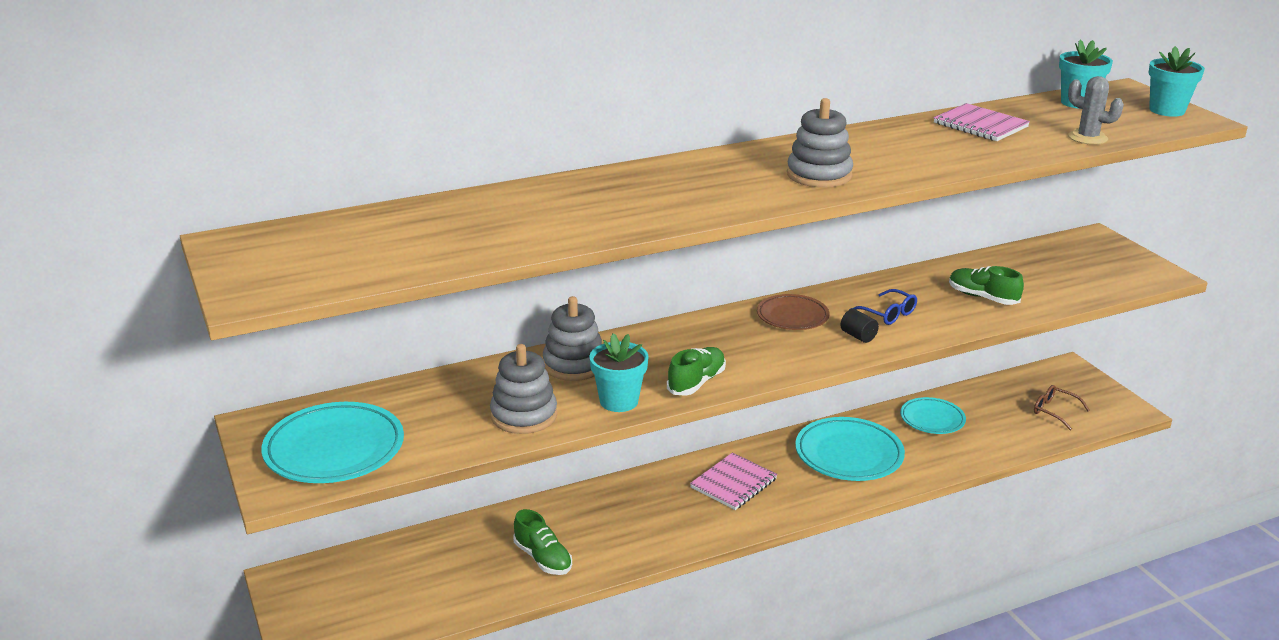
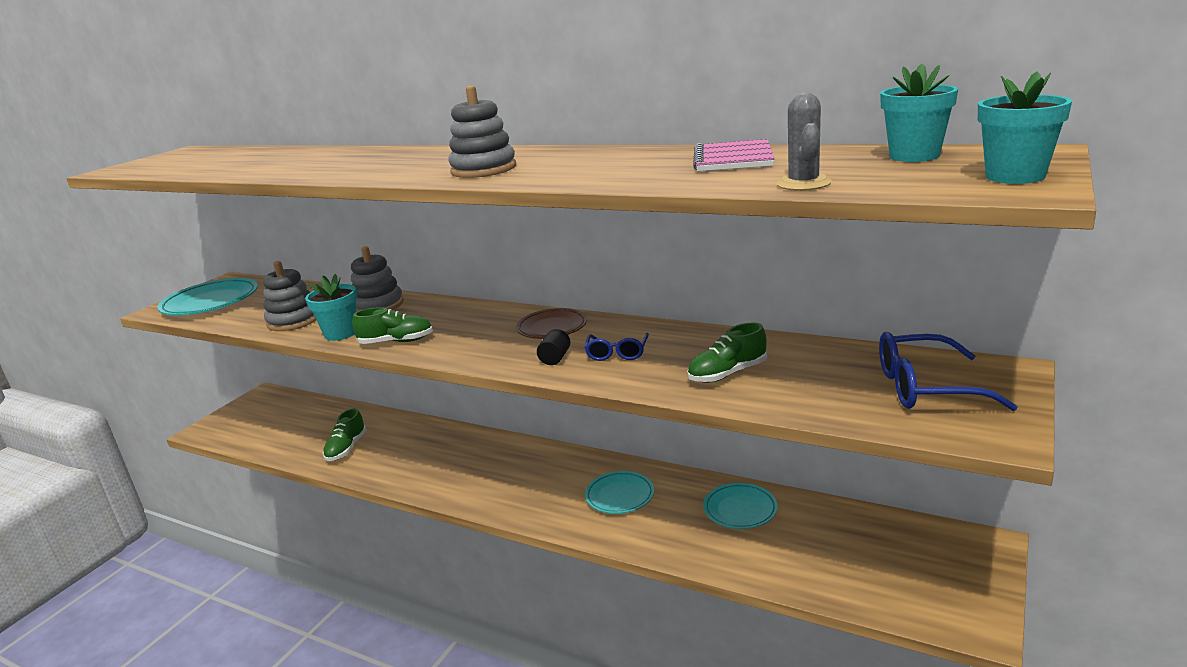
camera: 55 degrees right, 5 degrees down
pink notebook [690,452,777,510] -> none
turquoise plate [795,417,905,481] -> turquoise plate [585,471,654,514], size x0.62
green shoe [949,266,1024,305] -> green shoe turned 120 degrees counterclockwise [687,323,767,383]
brown glasses [1034,385,1090,430] -> none
none -> blue glasses [879,332,1018,411]

